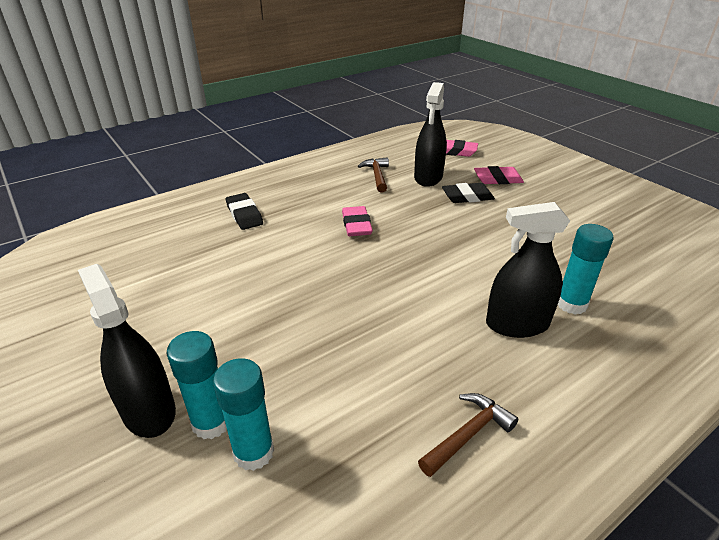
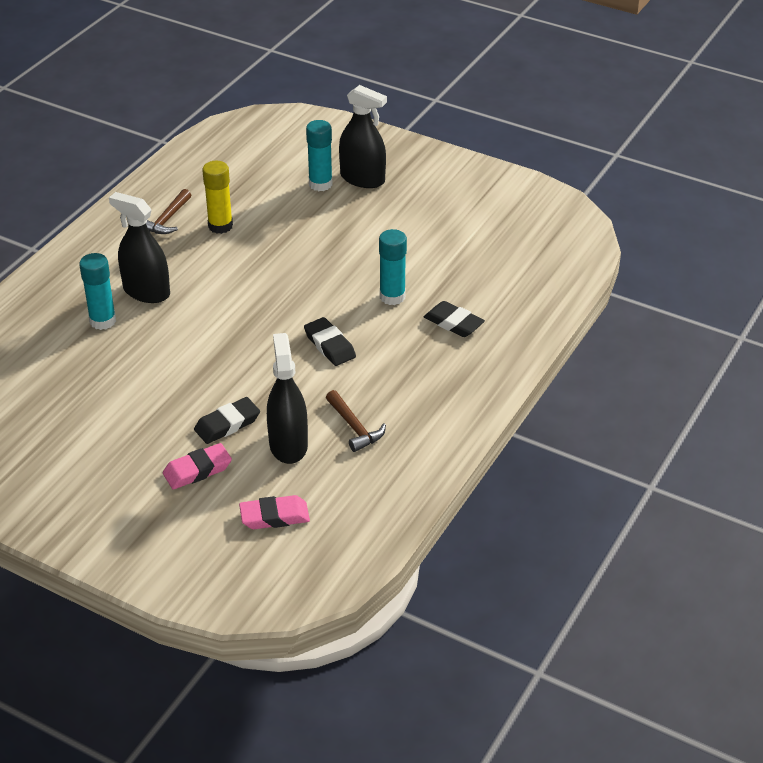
camera: 155 degrees right, 5 degrees up
turquoise glue stick [213,358,274,471] -> turquoise glue stick moved to [379,229,407,305]
pink eraser [342,206,373,236] -> black eraser [304,317,356,366]
black spray bottle [486,202,570,338] -> black spray bottle turned 120 degrees counterclockwise [109,192,170,303]
none -> yellow glue stick [202,161,233,234]

